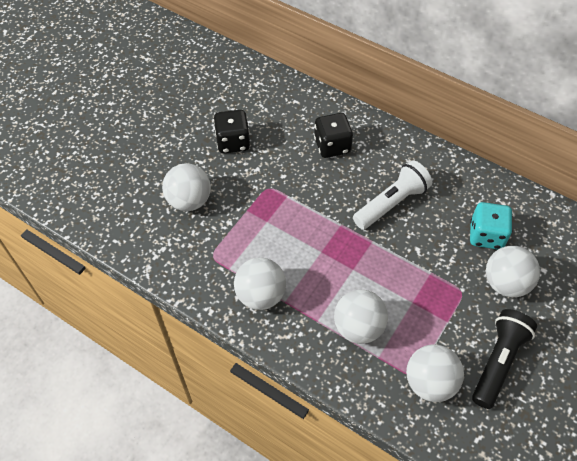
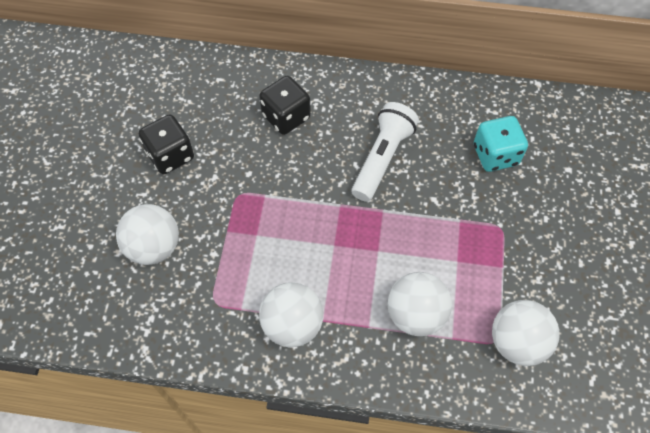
camera: 25 degrees left, 5 degrees up
black flashlight [472,309,537,409] -> none
white ball [486,246,540,297] -> none

